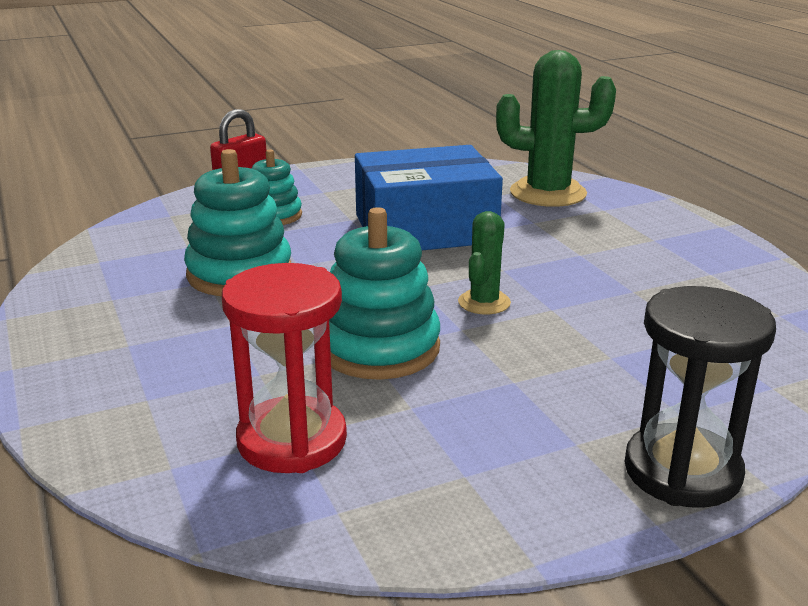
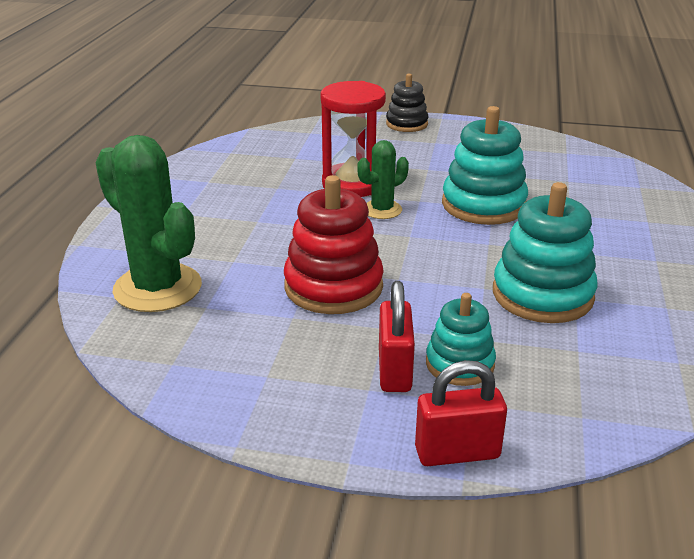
camera: 145 degrees left, 5 degrees up
red hourglass [222,263,347,473] -> red hourglass moved to [321,81,386,197]
blue box [355,145,503,250] -> red stacking toy [284,175,384,314]
black hourglass [625,286,776,508] -> black stacking toy [386,74,428,132]
none -> red padlock [379,281,415,392]

